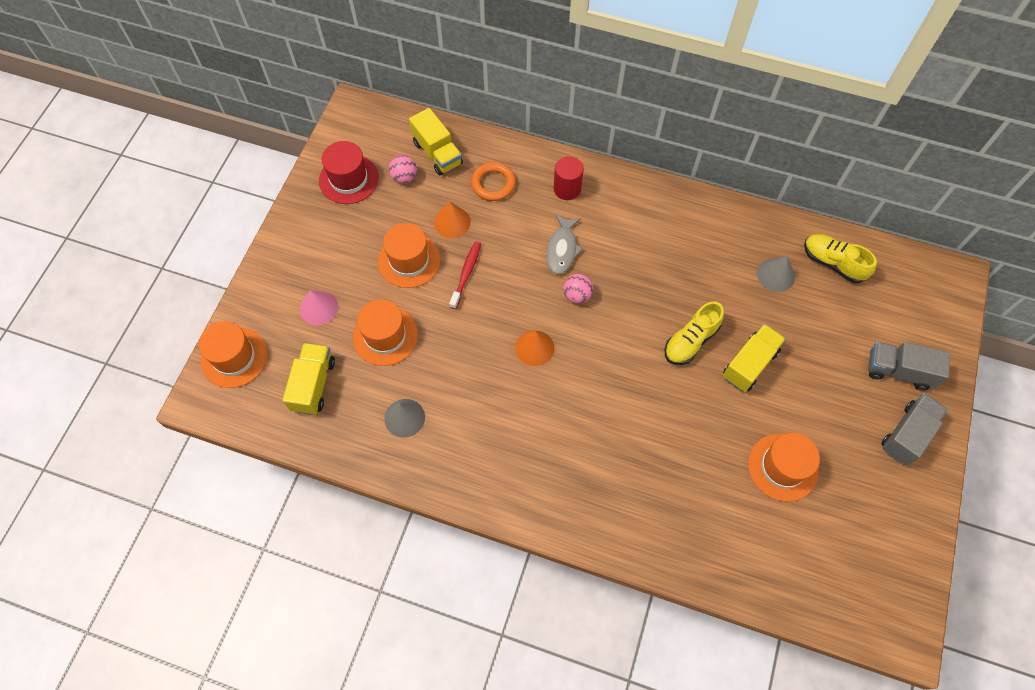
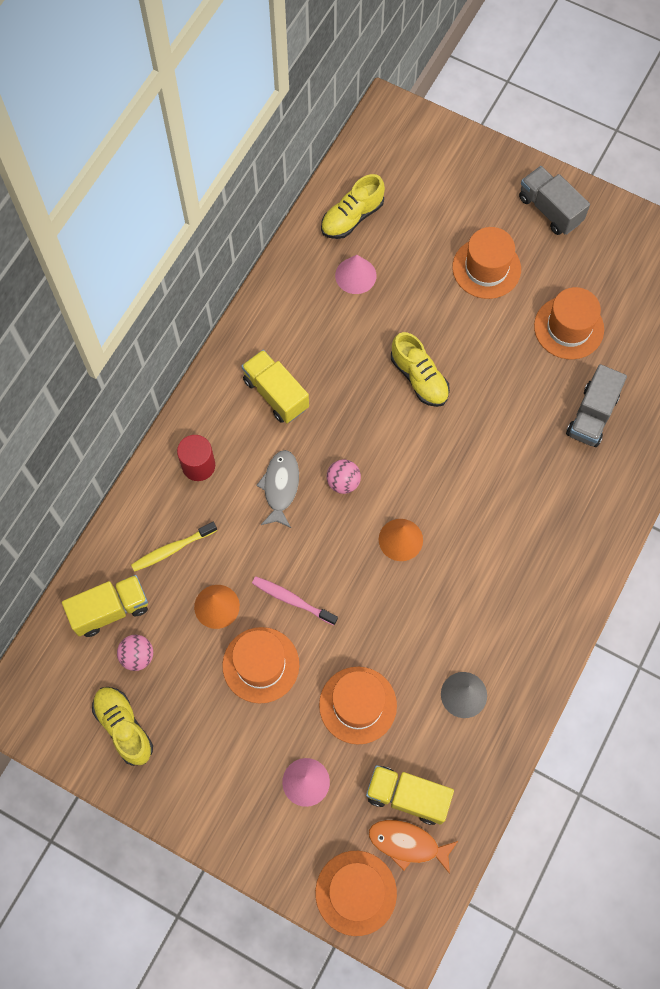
camera: 80 degrees left, 5 degrees up
red hat [319,141,379,204] -> yellow shoe [92,687,153,766]
red toothbrush [449,241,481,309] -> pink toothbrush [252,577,338,625]
orange ring [471,162,516,201] -> yellow toothbrush [131,522,217,572]
grey fish [546,215,583,274] -> grey fish turned 105 degrees counterclockwise [256,450,299,528]
yellow truck [723,324,786,392] -> yellow truck moved to [241,350,309,423]
grey cone [757,256,795,292] -> pink cone [335,255,376,294]
grey truck [868,342,950,390] -> grey truck moved to [566,364,627,447]
none -> orange fish [369,820,458,874]
none -> orange hat [452,227,521,299]

